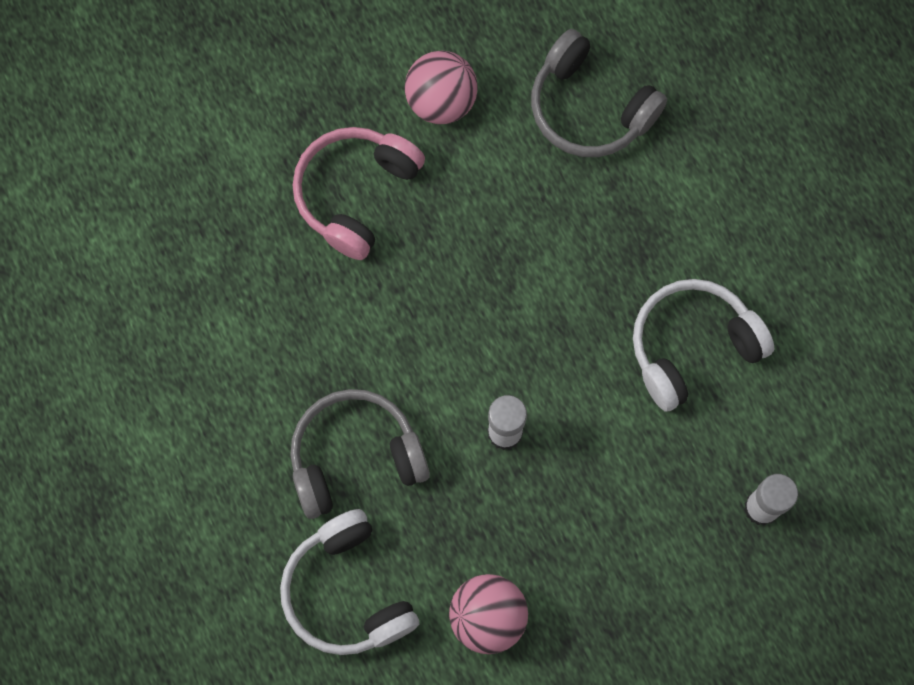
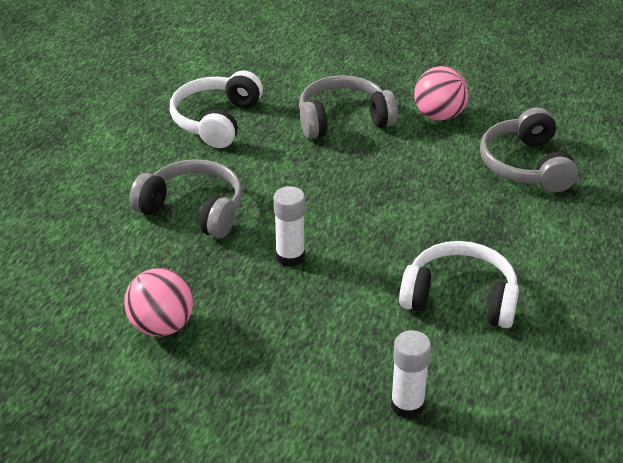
camera: 45 degrees right, 35 degrees down
white headphones [280,509,419,655] -> white headphones moved to [170,70,263,148]
pink headphones [293,127,425,260] -> grey headphones [299,75,398,139]

